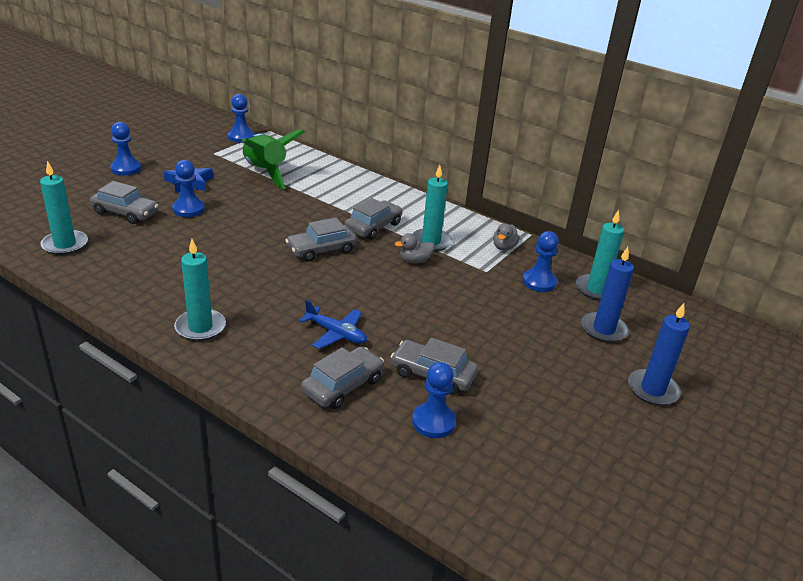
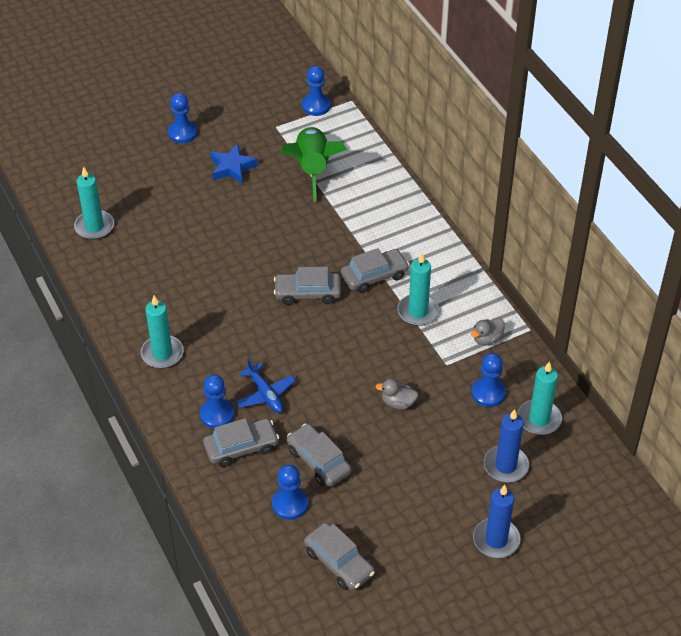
camera: 30 degrees right, 15 degrees up
grey car [90,181,159,224] -> grey car moved to [304,523,375,590]
blue pawn [172,160,205,217] -> blue pawn moved to [200,374,235,429]
grey duck [395,233,434,263] -> grey duck moved to [376,379,418,410]

